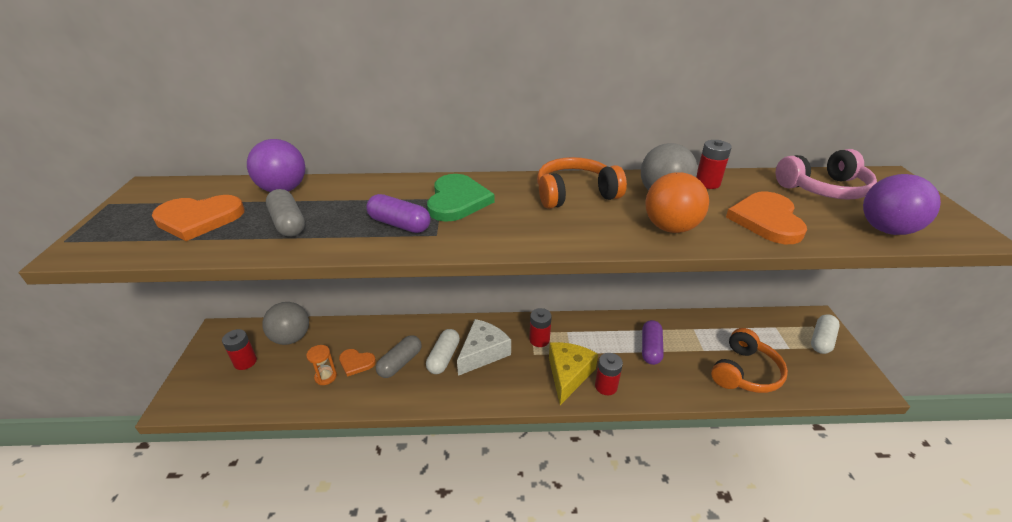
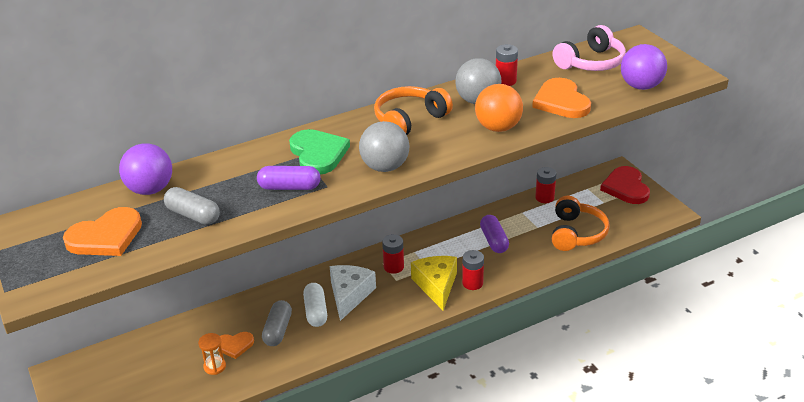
camera: 25 degrees left, 0 degrees up
red battery [222,329,257,370] -> red battery moved to [535,167,556,203]
grey ball [262,302,309,345] -> grey ball moved to [359,121,410,172]
white capsule [811,314,840,354] -> red heart [600,166,650,204]

